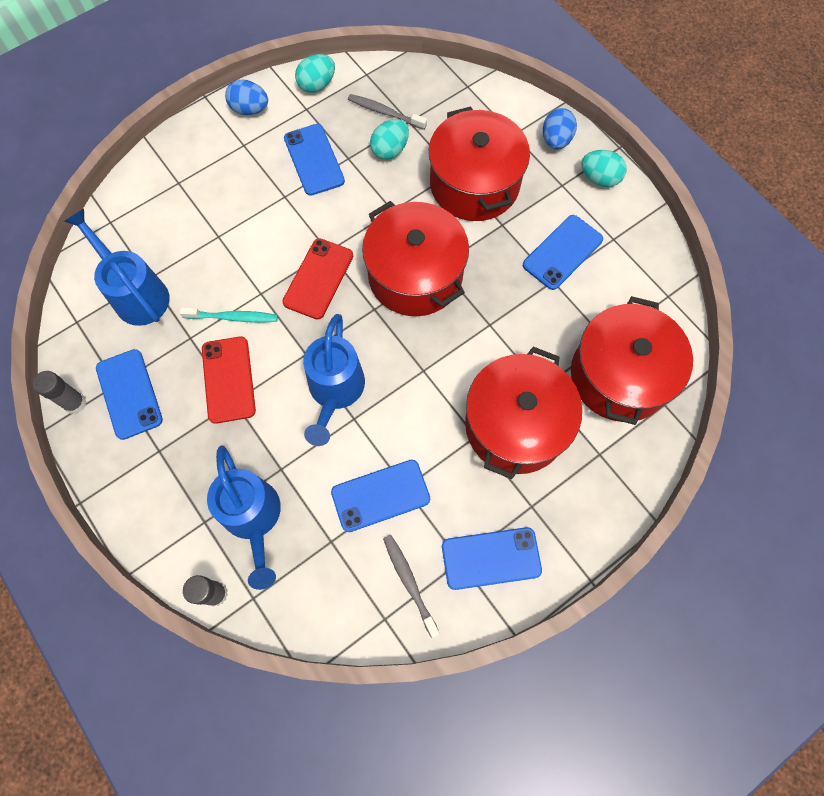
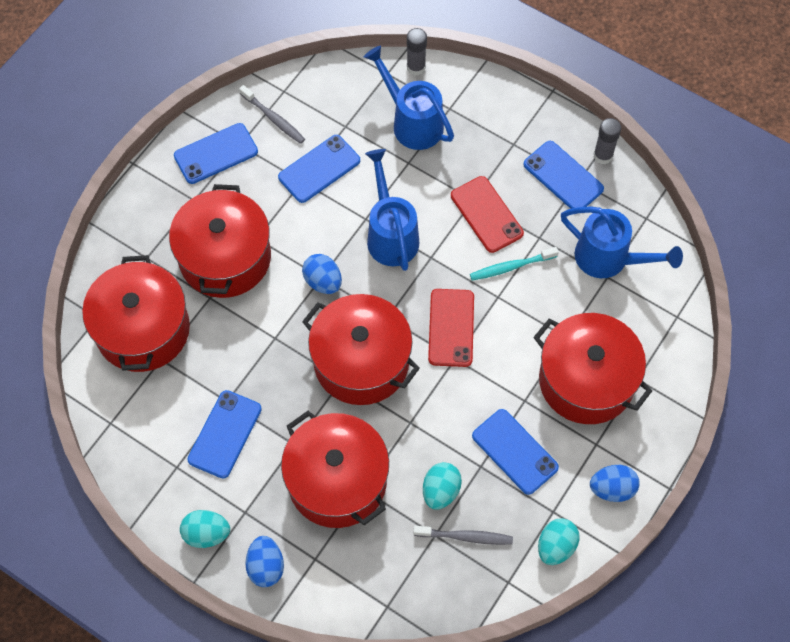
camera: 160 degrees right, 5 degrees down
none -> blue egg [302,254,342,294]
none -> red pot [533,313,652,424]

